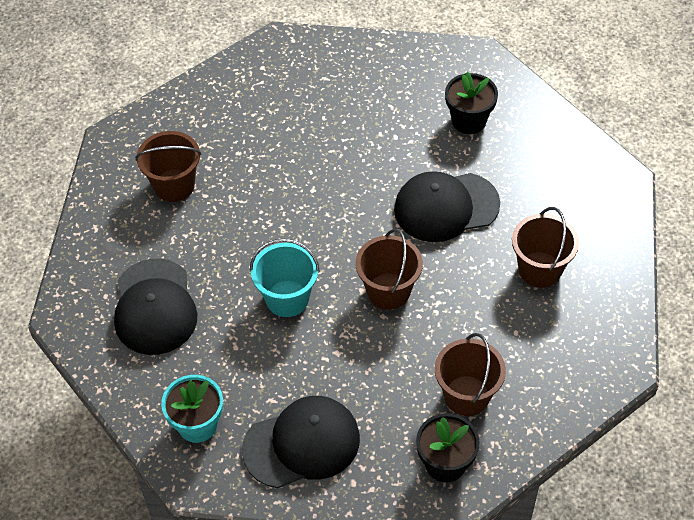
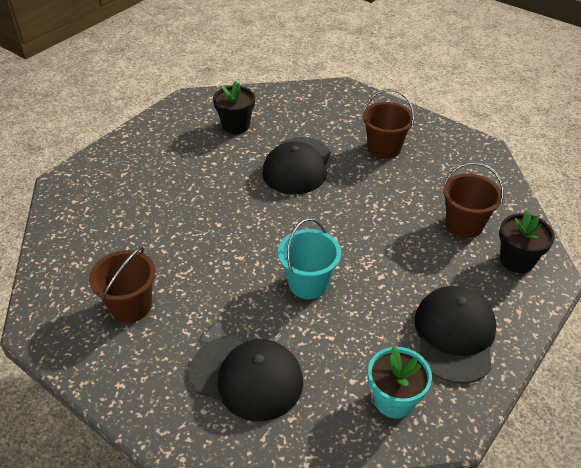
camera: 60 degrees left, 10 degrees down
brown bucket [356,229,423,310] -> none

